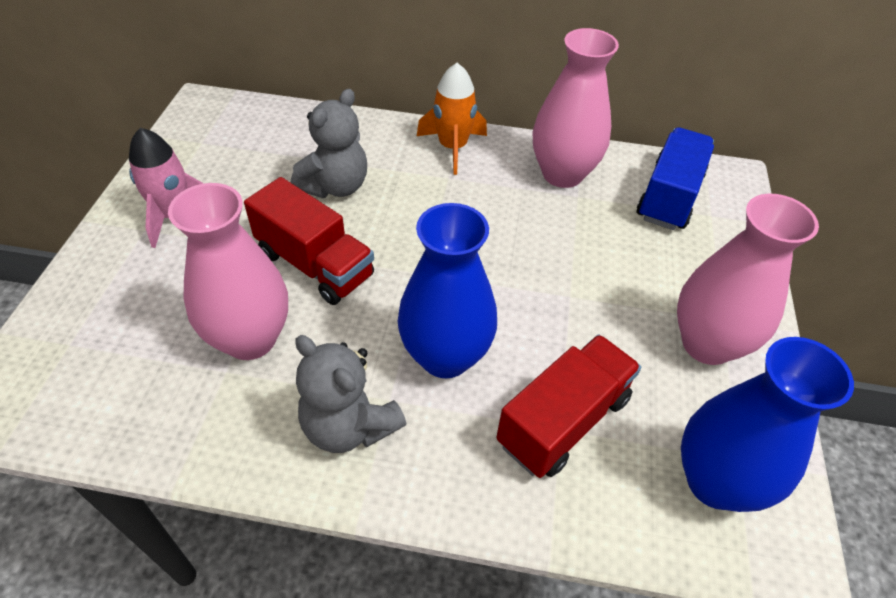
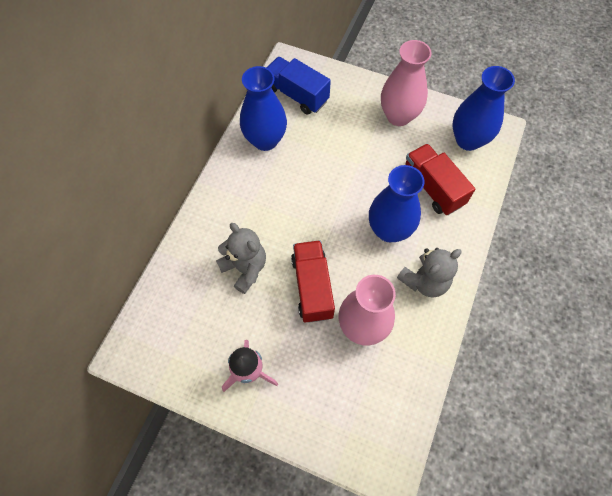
camera: 75 degrees left, 15 degrees up
red truck [244,177,374,305] -> red truck turned 60 degrees counterclockwise [291,240,335,323]
orange rocket [417,63,487,175] -> none
pink vase [533,28,619,188] -> blue vase [240,66,287,151]

